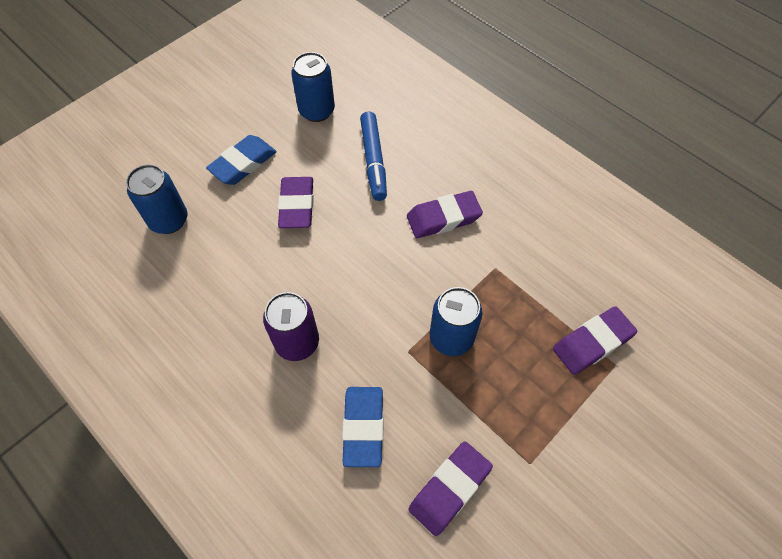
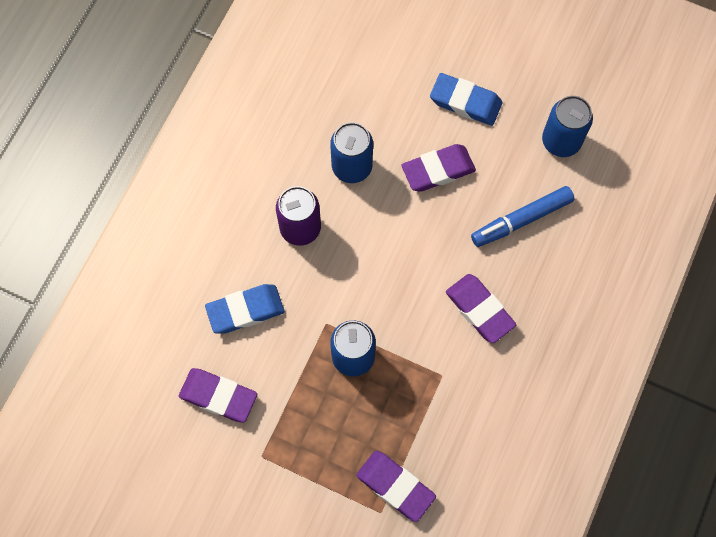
camera: 70 degrees right, 10 degrees up
blue can [126,164,188,234] -> blue can moved to [330,122,373,183]

